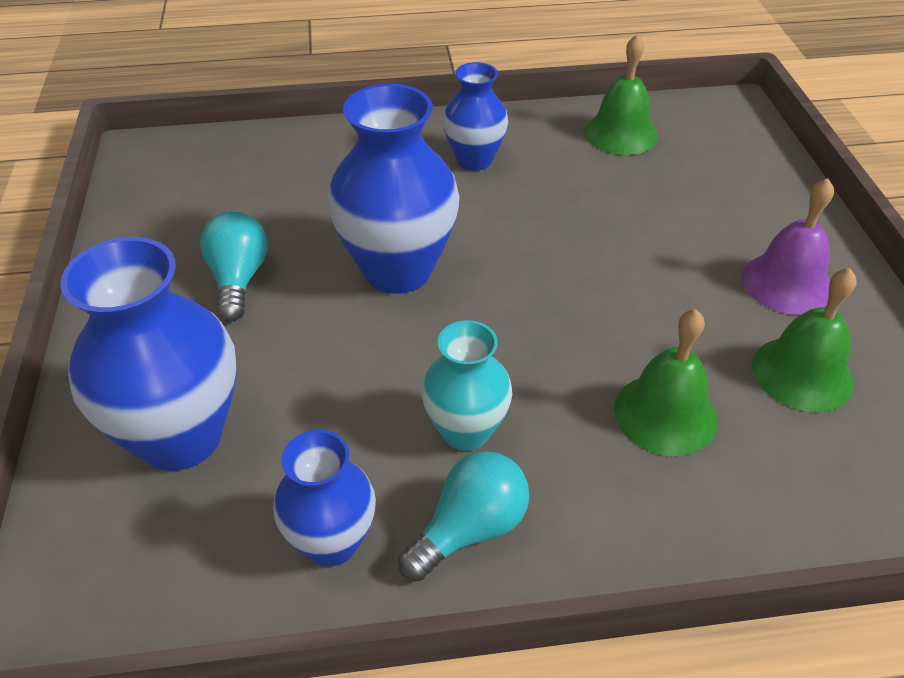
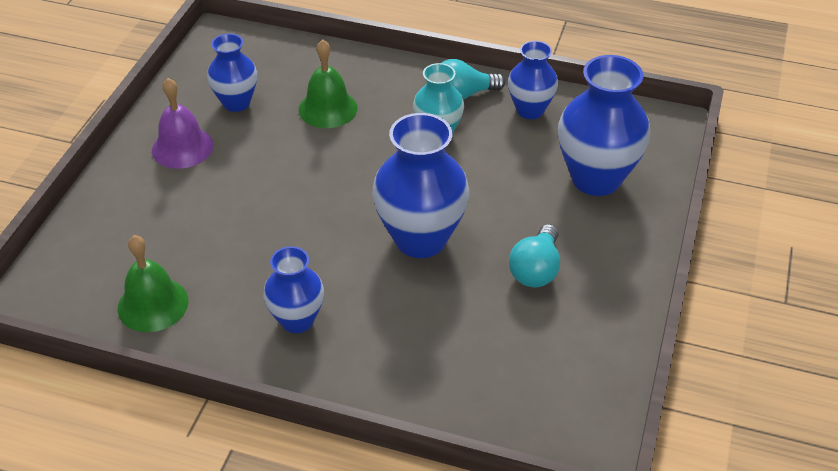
camera: 155 degrees left, 0 degrees up
green bell [752,268,857,412] -> blue vase [207,34,257,112]

